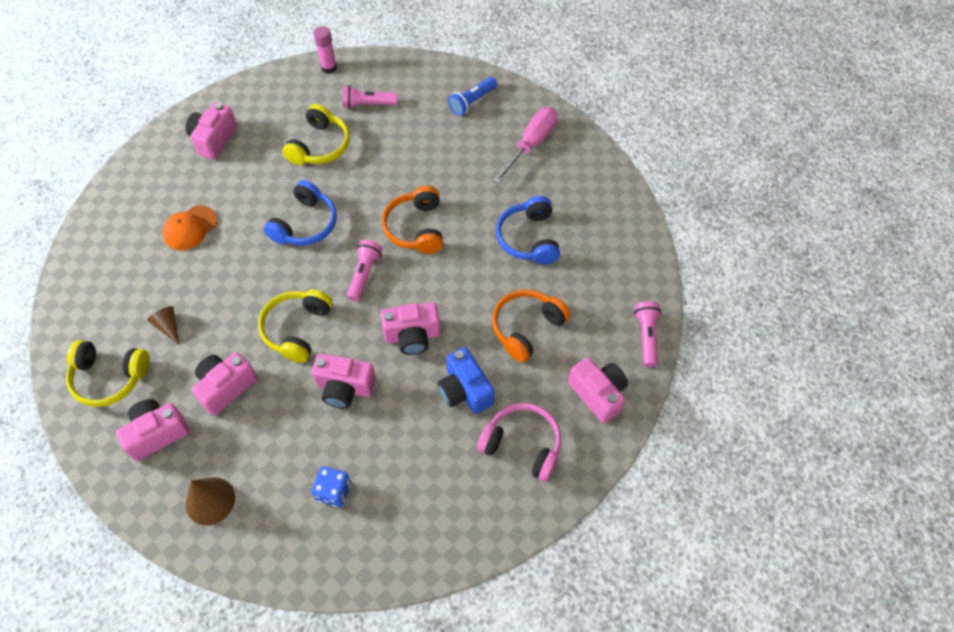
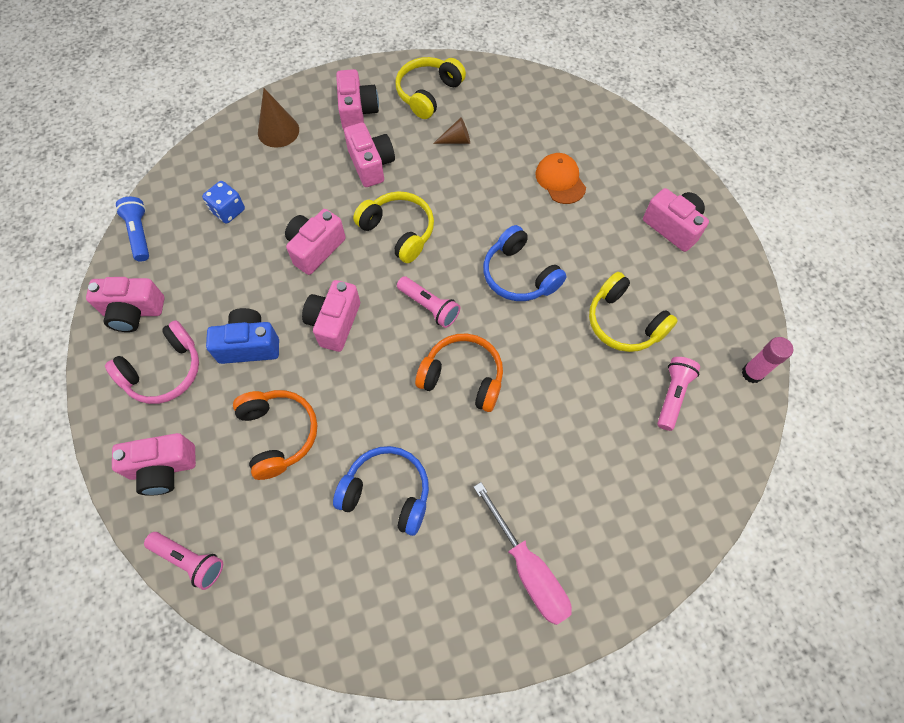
camera: 115 degrees right, 5 degrees up
blue flashlight [448,77,497,116] -> blue flashlight moved to [116,197,149,262]
none -> pink camera [86,277,165,332]

